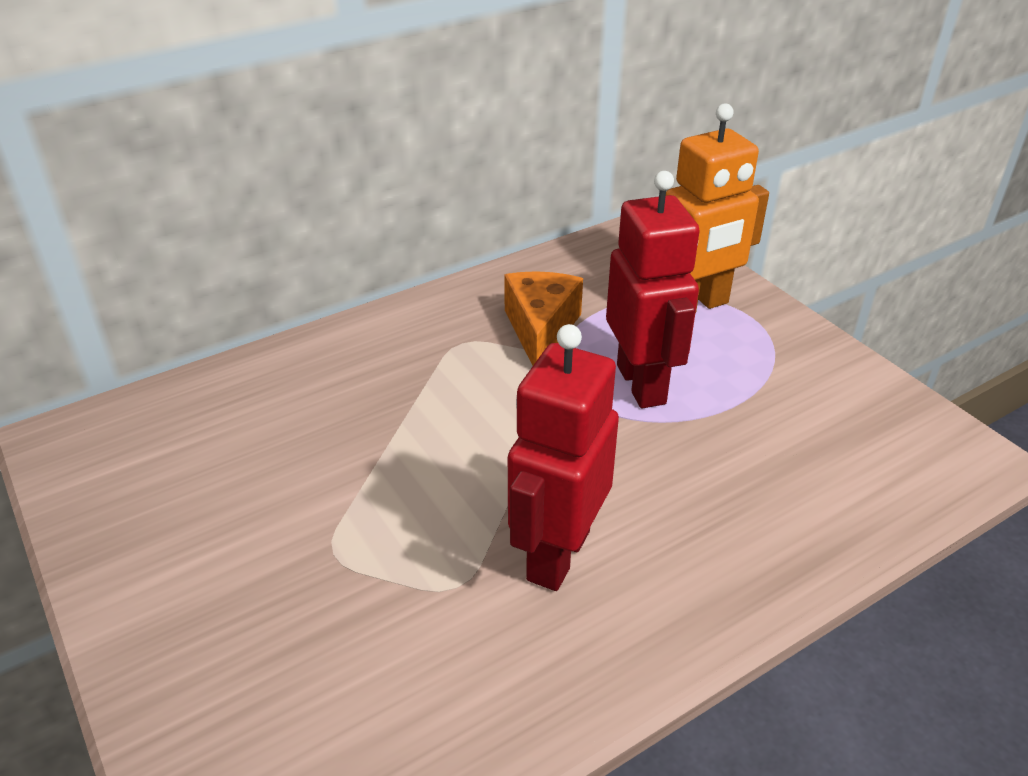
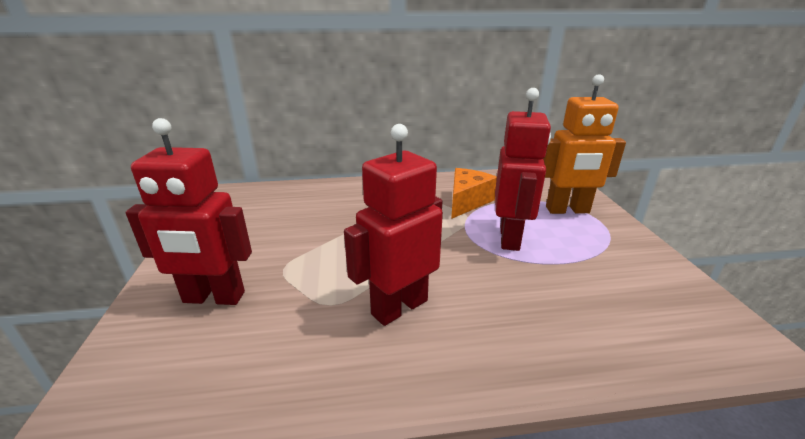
camera: 25 degrees right, 10 degrees down
none -> red robot [126,118,252,305]

